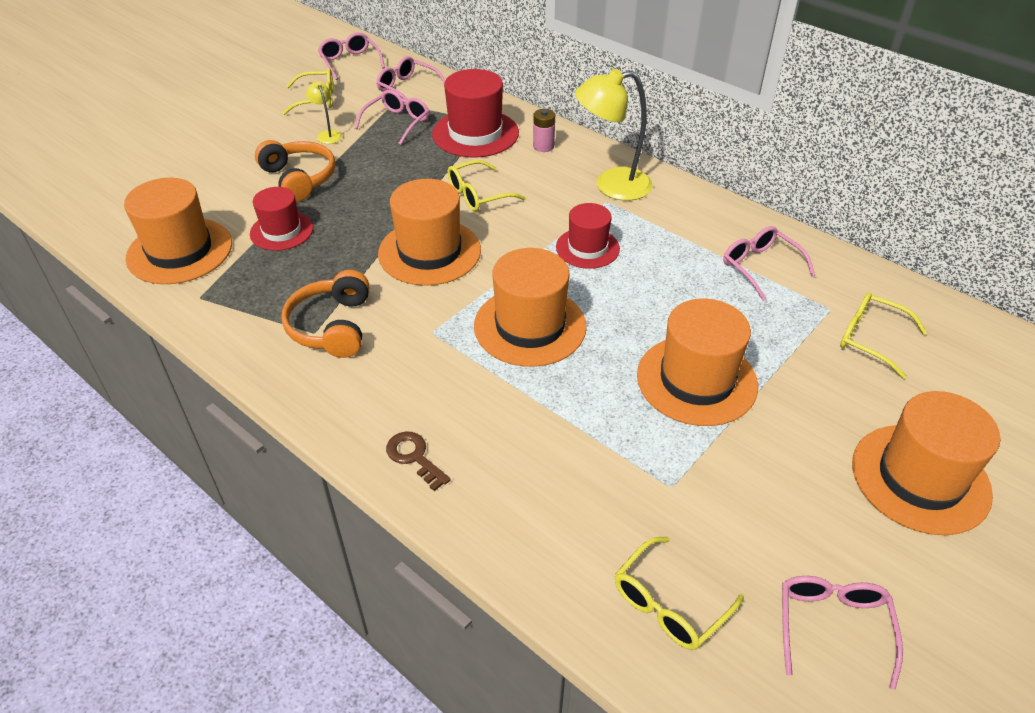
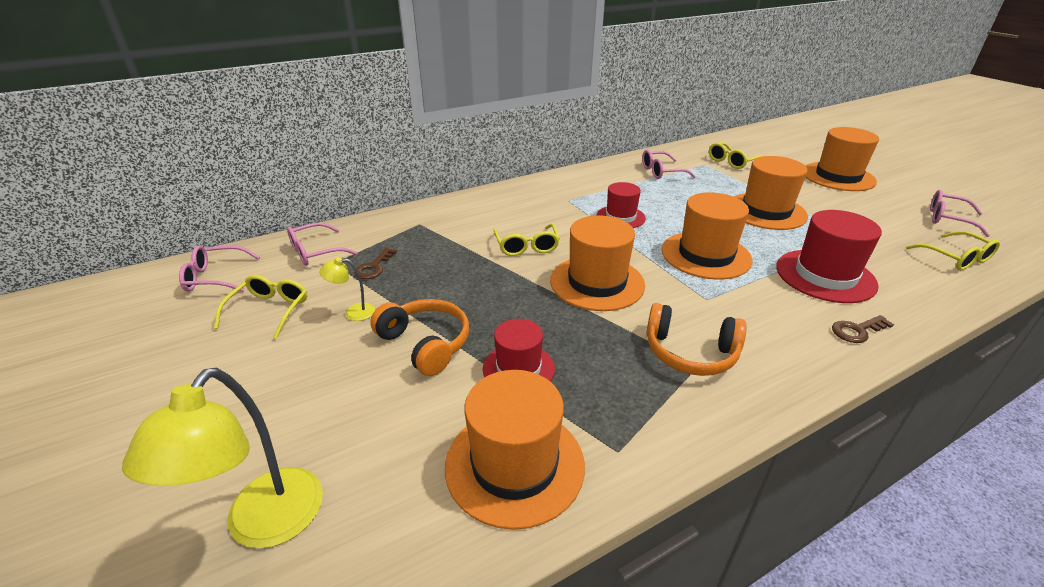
camera: 70 degrees left, 10 degrees down
orange headphones [255,140,335,202] -> orange headphones turned 60 degrees clockwise [370,299,469,376]
pink glasses [355,90,429,145] -> brown key [354,248,397,279]
red hat [432,69,519,157] -> red hat moved to [776,210,882,303]
pink battery [533,109,555,152] -> none
yellow lamp [575,69,653,201] -> yellow lamp moved to [122,368,323,549]

